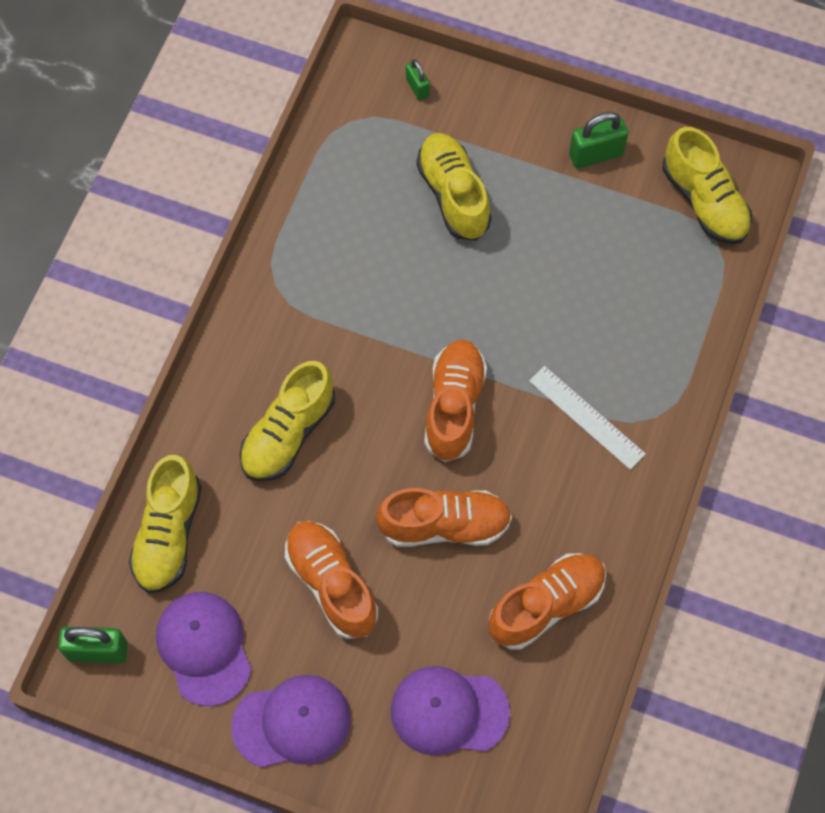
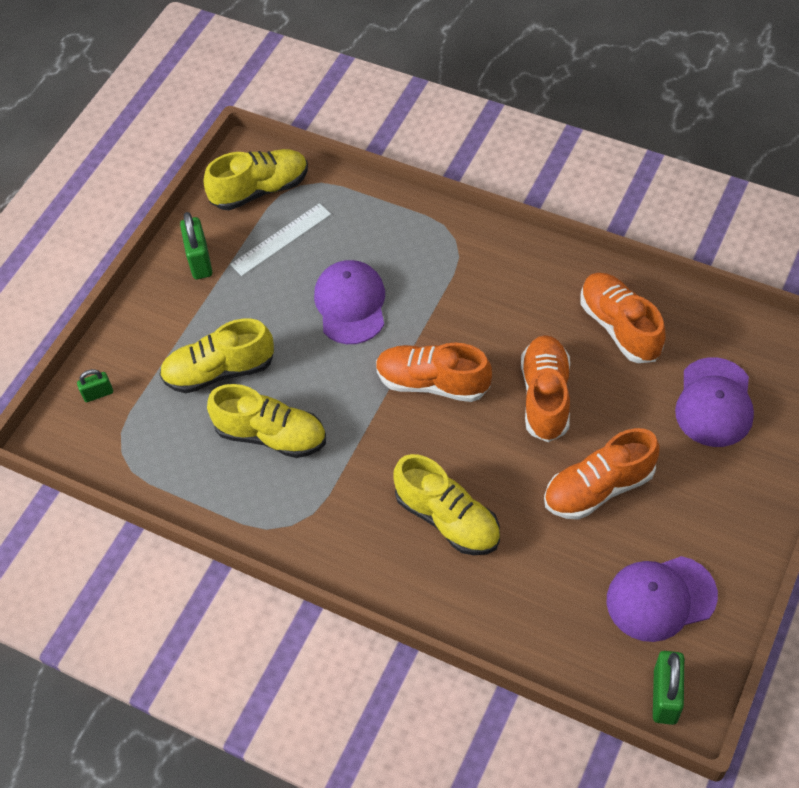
camera: 80 degrees left, 10 degrees down
yellow shoe [129,455,202,593] -> yellow shoe moved to [207,384,326,458]
purple cap [231,675,351,768] -> purple cap moved to [314,260,385,344]
white ruler [529,366,646,470] -> white ruler moved to [230,203,331,276]

